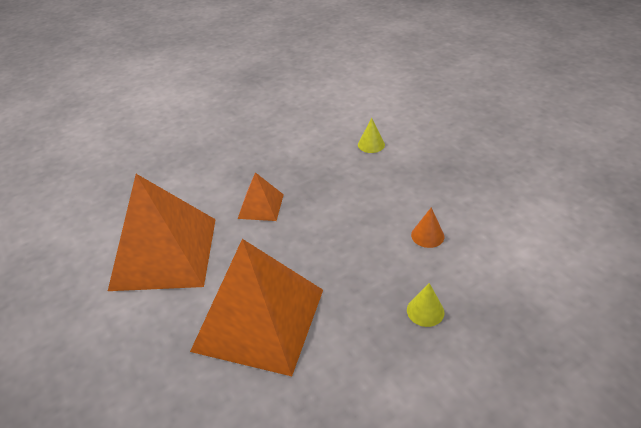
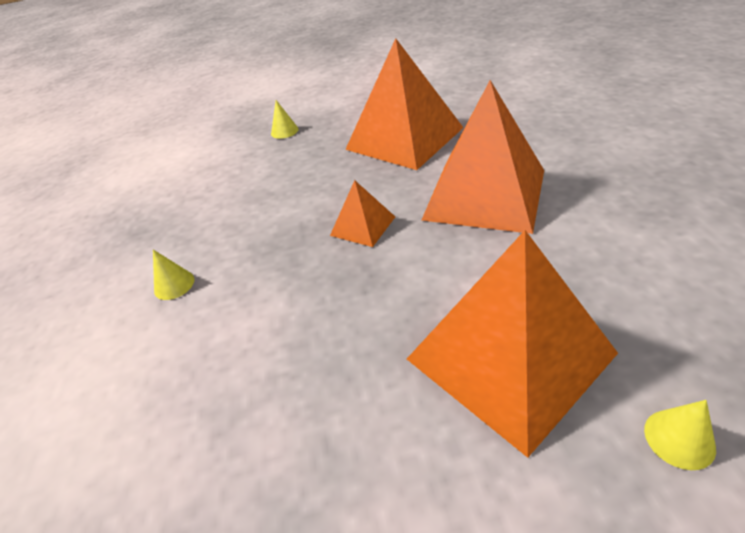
camera: 155 degrees left, 0 degrees up
orange cone [411,207,444,248] -> none
none -> orange pyramid [407,230,618,458]
none -> yellow cone [644,400,716,470]

